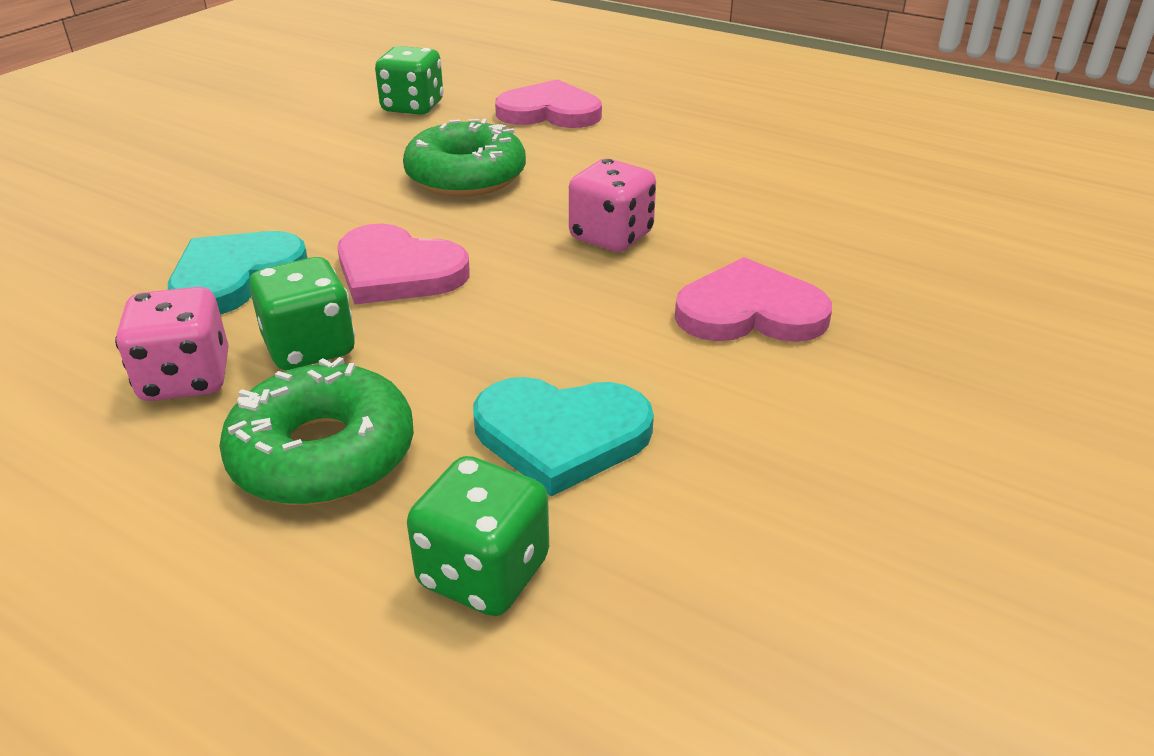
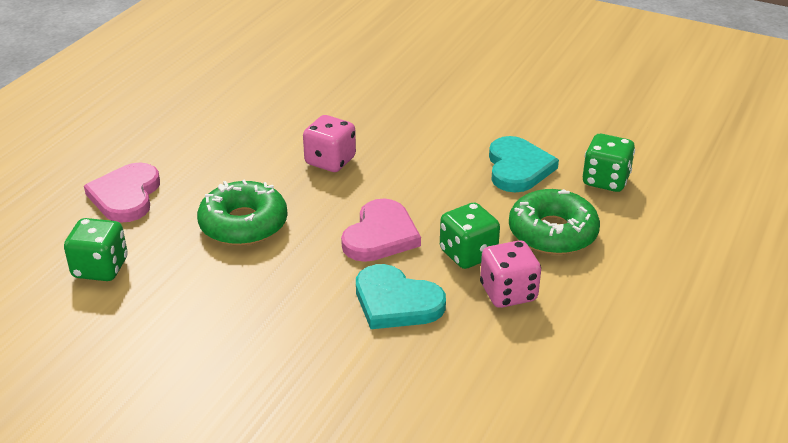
camera: 95 degrees left, 0 degrees up
pink heart [675,257,832,342] -> none

